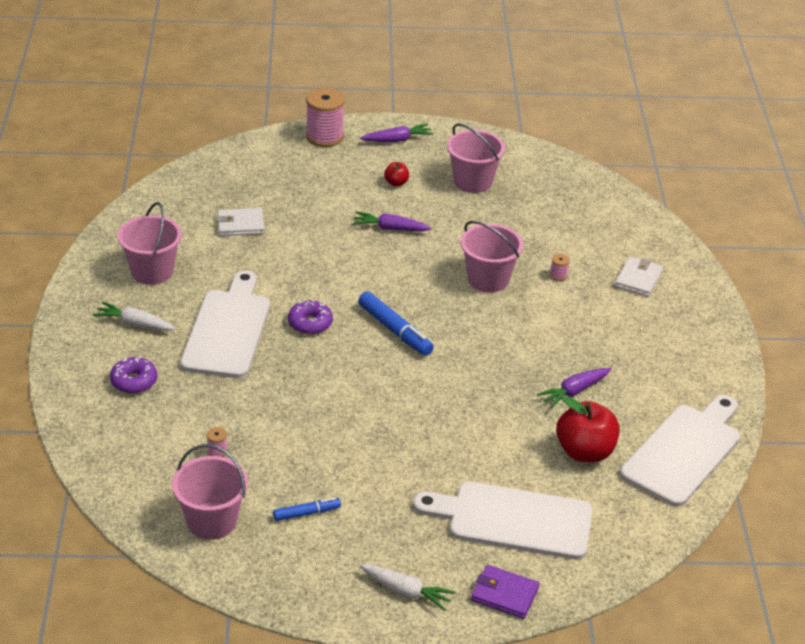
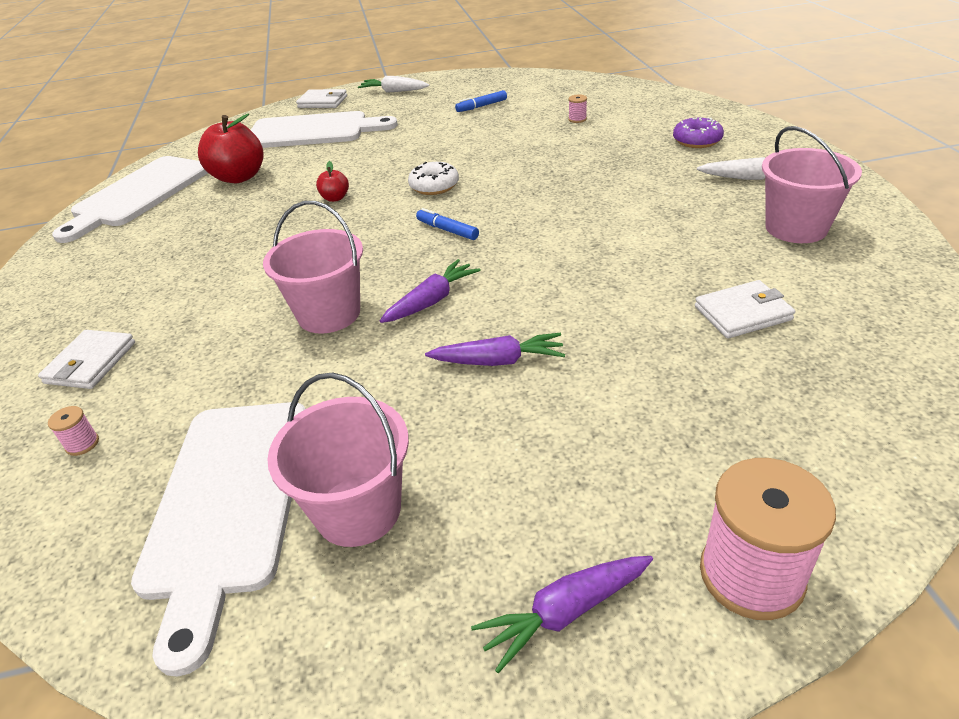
camera: 175 degrees right, 0 degrees up
pink bucket [172,444,248,540] -> none
white cutting board [180,270,270,378] -> white cutting board moved to [131,402,306,677]
purple donut [288,300,333,334] -> none
blue marker [358,292,434,356] -> blue marker [416,208,479,240], size x0.59
red apple [384,162,409,186] -> red apple moved to [316,161,349,202]
purple wallet [471,565,539,619] -> white wallet [296,89,347,108]
purple carrot [537,368,611,408] -> purple carrot moved to [380,259,481,323]
pink spool [550,254,570,281] -> pink spool moved to [48,406,99,456]
none -> white donut [408,162,459,195]

